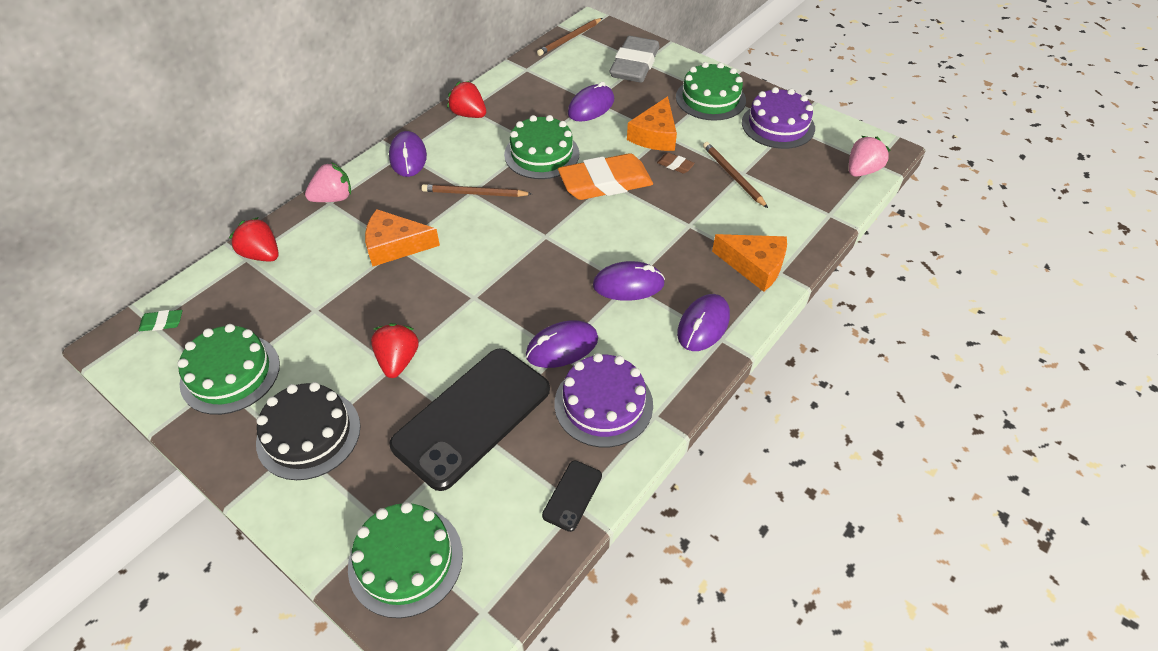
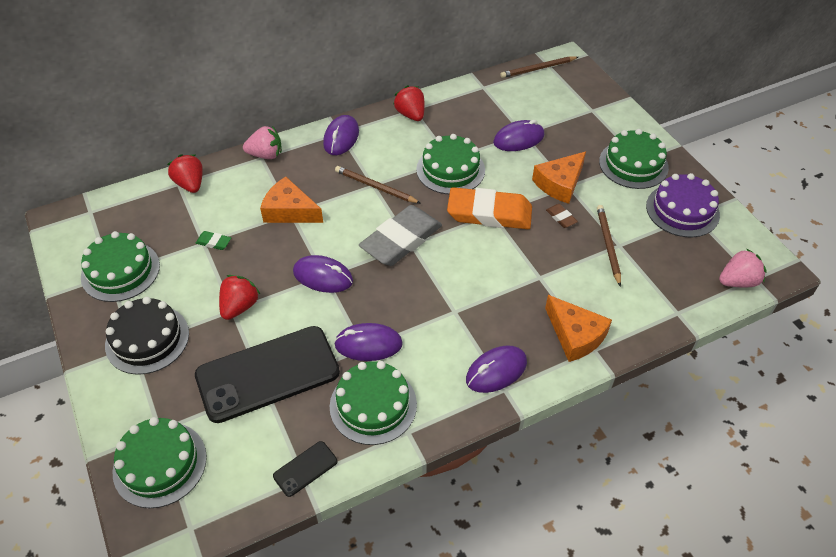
camera: 25 degrees right, 0 degrees up
green eraser [138,310,182,331] -> green eraser moved to [196,231,231,250]
purple cake [554,353,653,447] -> green cake [330,361,417,445]
purple mouse [593,261,665,301] -> purple mouse moved to [293,255,353,293]
grey eraser [609,36,660,83] -> grey eraser moved to [359,205,442,266]

